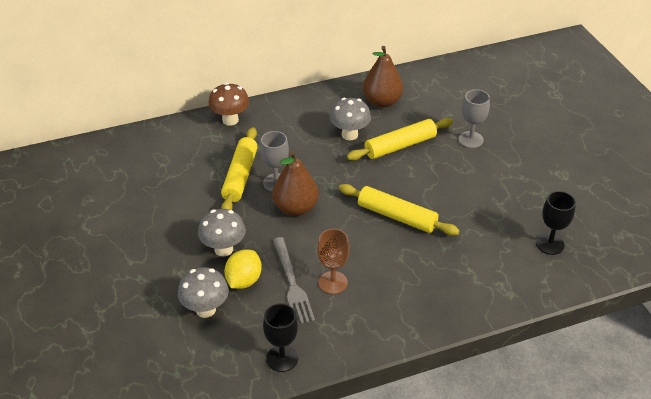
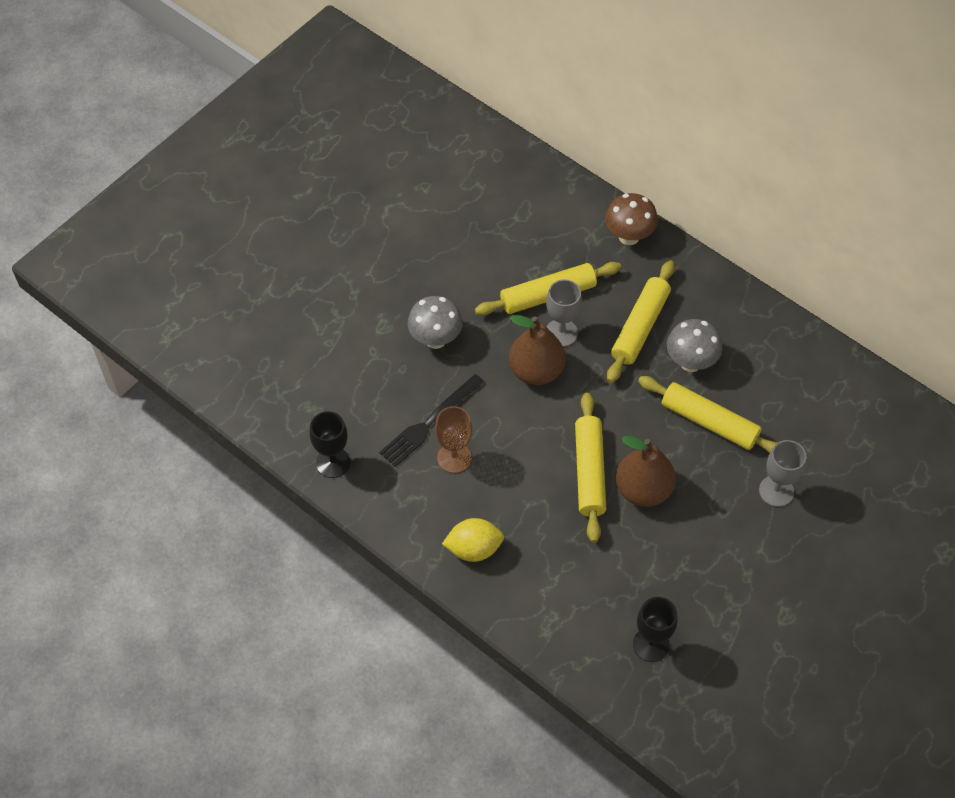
camera: 60 degrees right, 15 degrees up
grey mushroom [178,267,229,318] -> none
yellow lemon [225,250,262,289] -> yellow lemon moved to [442,518,504,562]
grey fork [273,237,315,325] -> black fork [379,374,484,467]
brown pear [363,46,403,108] -> brown pear moved to [616,436,676,507]
none -> yellow rolling pin [607,260,675,383]

